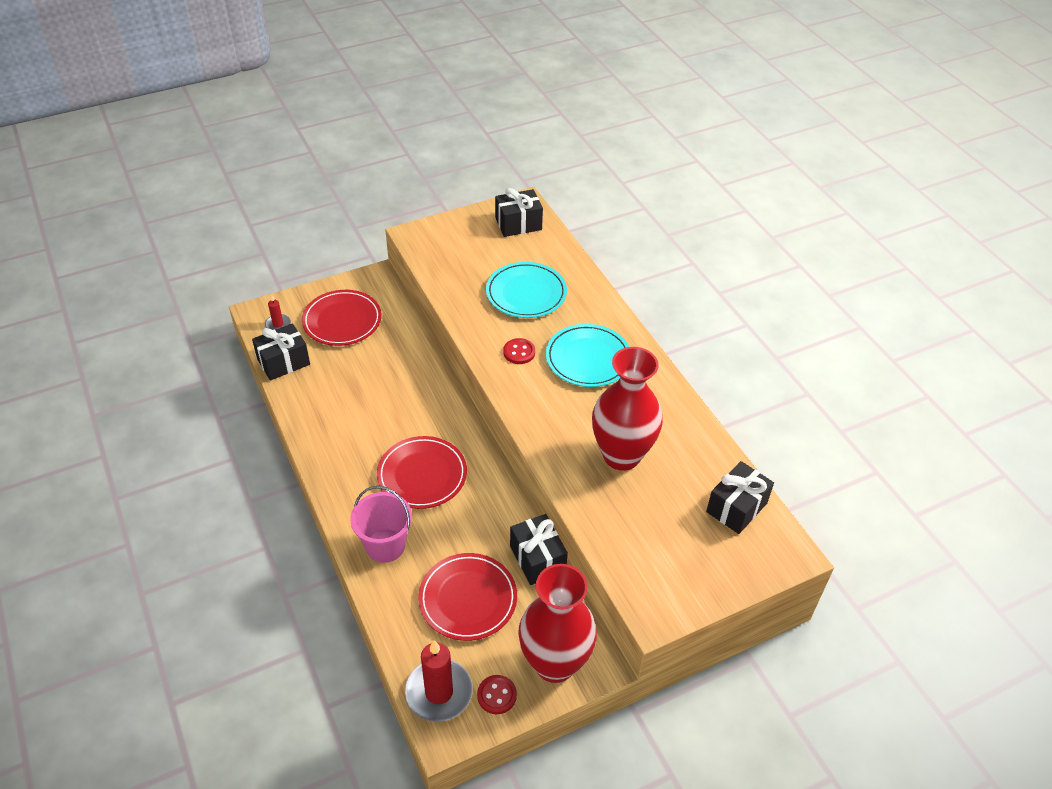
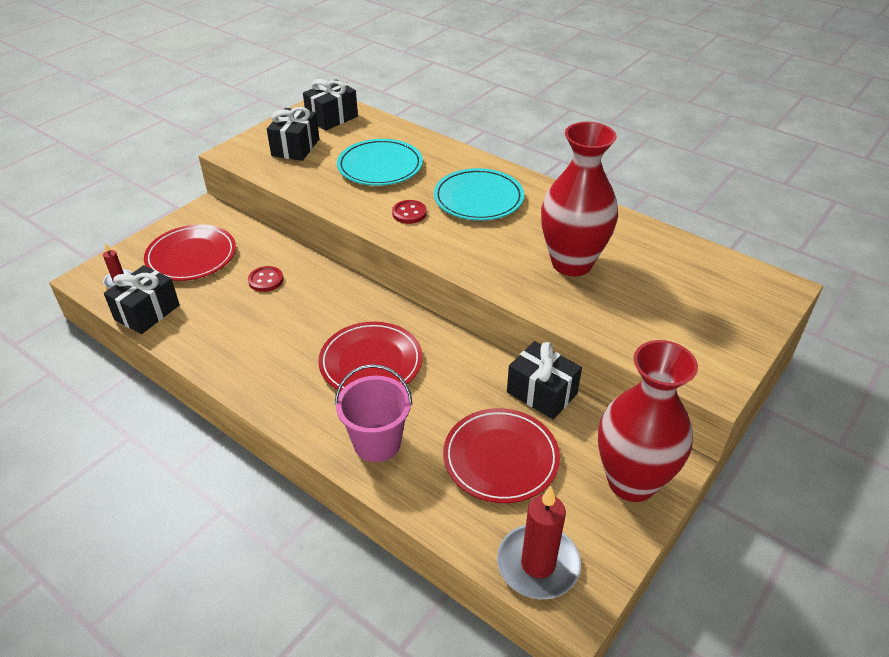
camera: 25 degrees left, 5 degrees down
red button [477,675,517,714] -> red button moved to [248,266,283,292]
black gift [706,461,774,534] -> black gift moved to [267,107,319,161]

